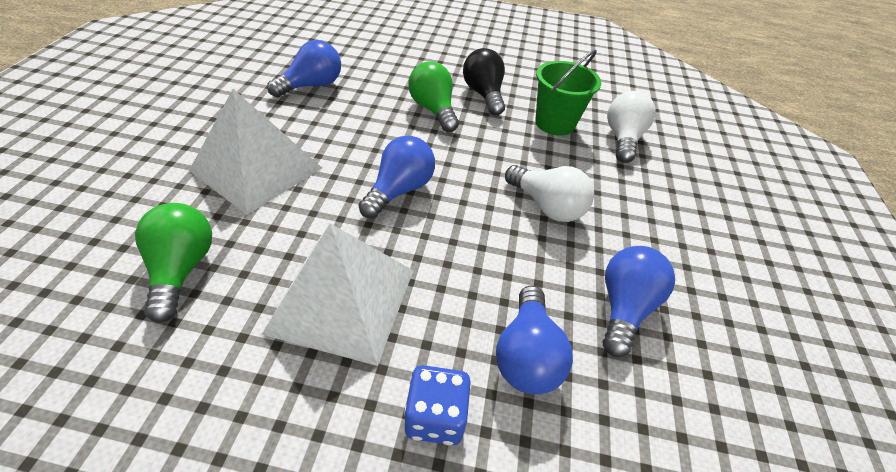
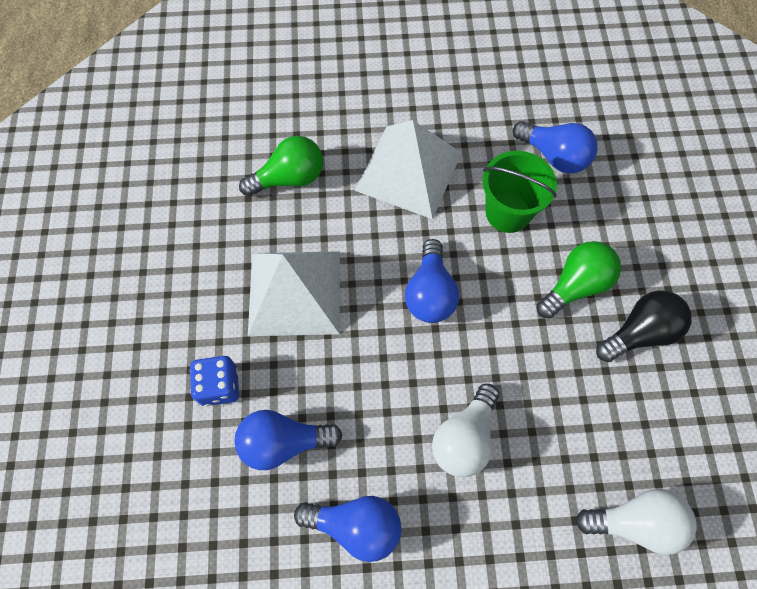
camera: 80 degrees right, 20 degrees up
blue light bulb [358,136,435,218] -> blue light bulb turned 75 degrees clockwise [405,239,459,323]
green bucket [535,49,601,136] -> green bucket moved to [482,151,557,233]

